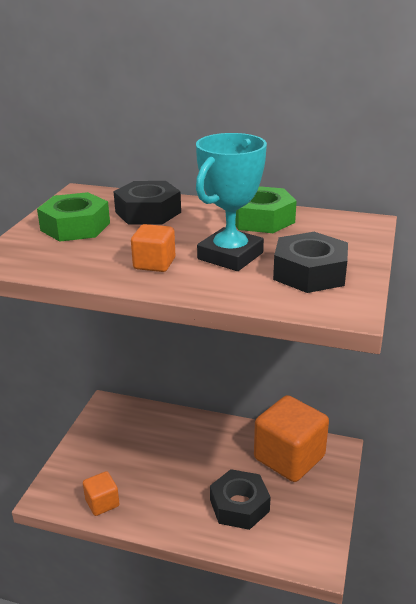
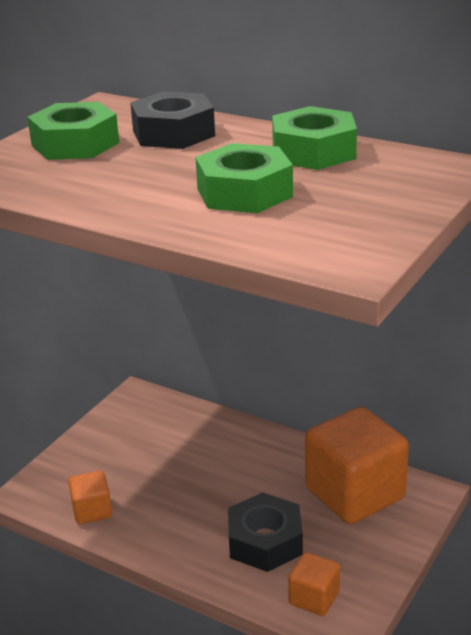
camera: 15 degrees right, 0 degrees up
orange cube [131,224,175,272] -> orange cube moved to [288,552,340,616]
turquoise trophy [196,133,267,271] -> green nut [195,143,293,213]
black nut [273,232,348,293] -> none

